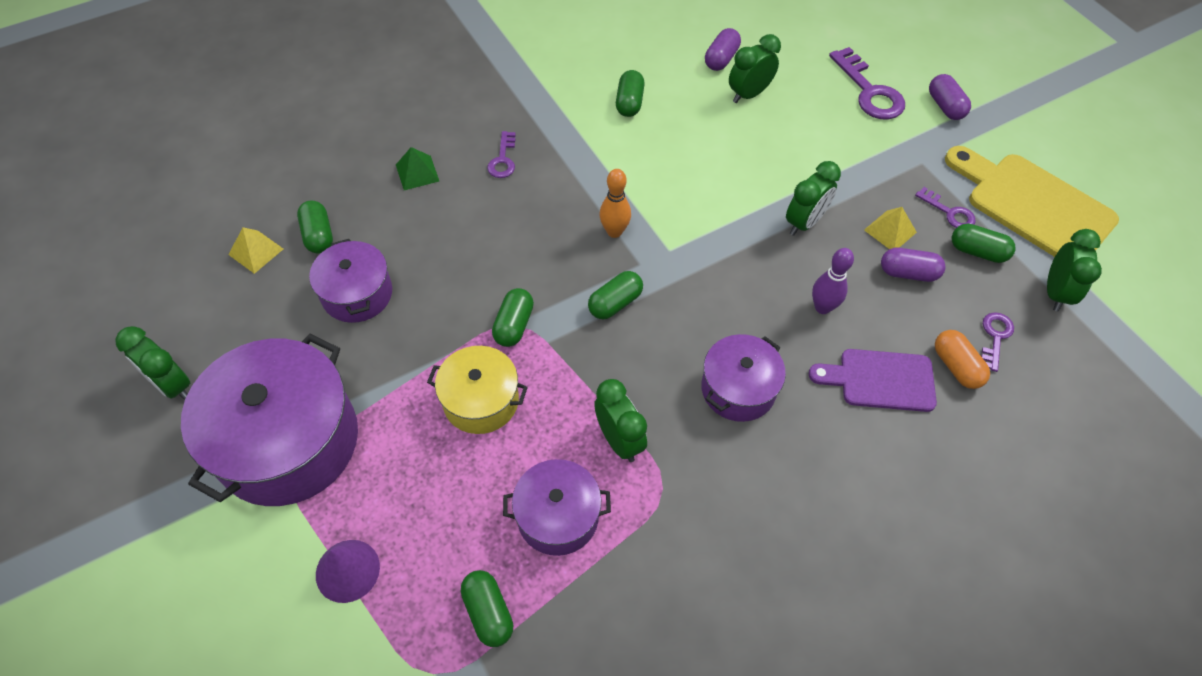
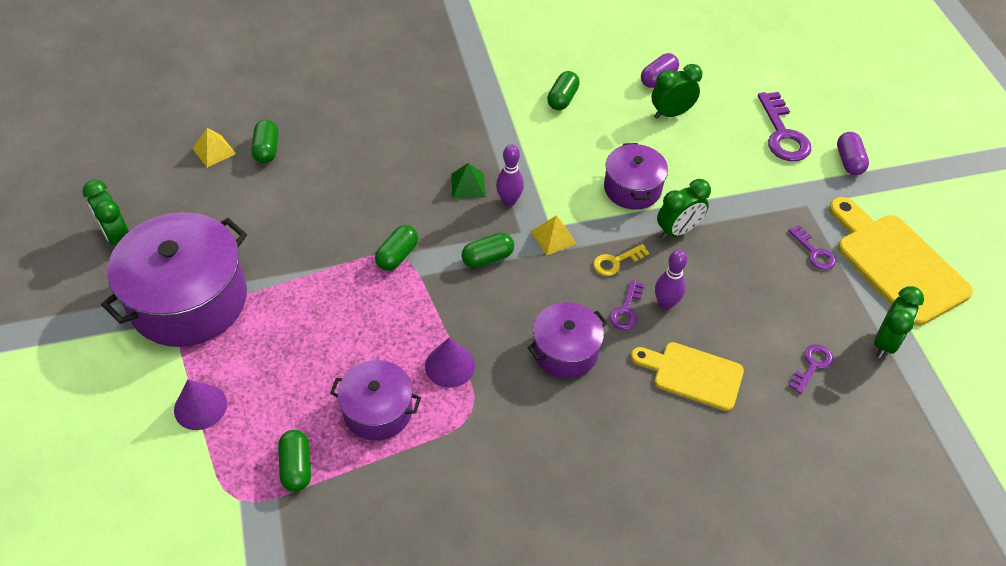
camera: 15 degrees right, 5 degrees down
purple pot [309,239,392,323] -> purple pot moved to [604,143,668,210]
green pyramid [396,147,439,190] -> green pyramid moved to [451,163,485,199]
yellow pot [427,346,528,434] -> none
purple key [487,131,516,178] -> purple key moved to [610,280,644,330]
green clock [594,379,647,462] -> purple cone [425,338,475,388]
orange bowling pin [599,169,631,238] -> purple bowling pin [496,144,524,206]
purple cutting board [809,349,937,412] -> yellow cutting board [631,342,744,411]
yellow pyramid [864,207,917,249] -> yellow pyramid moved to [531,216,577,255]
purple capsule [881,248,946,282] -> none
orange capsule [935,330,990,389] -> none
green capsule [952,224,1016,263] -> none
none -> yellow key [593,244,649,276]

